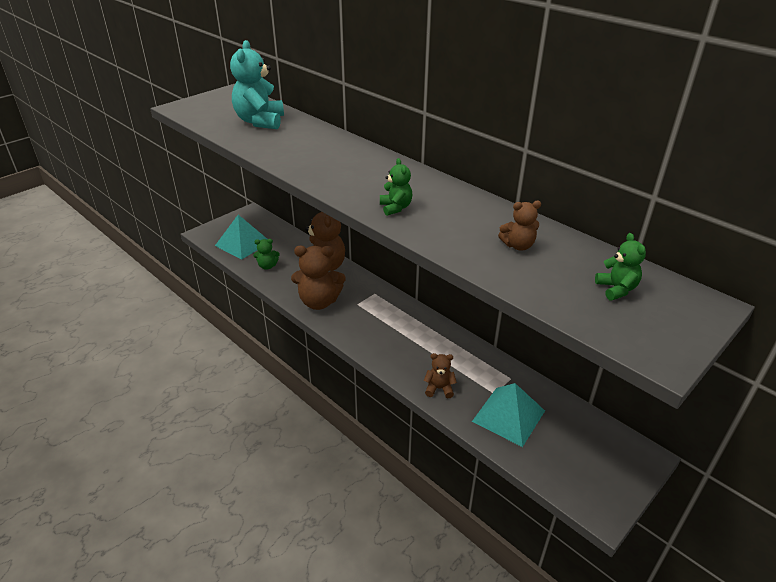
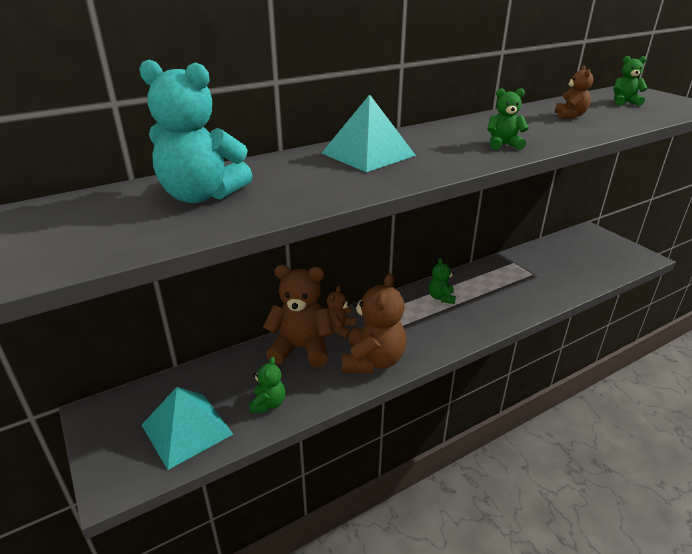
camera: 75 degrees left, 5 degrees down
brown teddy bear [424,353,457,398] -> brown teddy bear moved to [327,286,356,338]
turquoise pyramid [472,383,545,447] -> turquoise pyramid moved to [322,95,416,172]
none -> green teddy bear [429,258,456,304]

